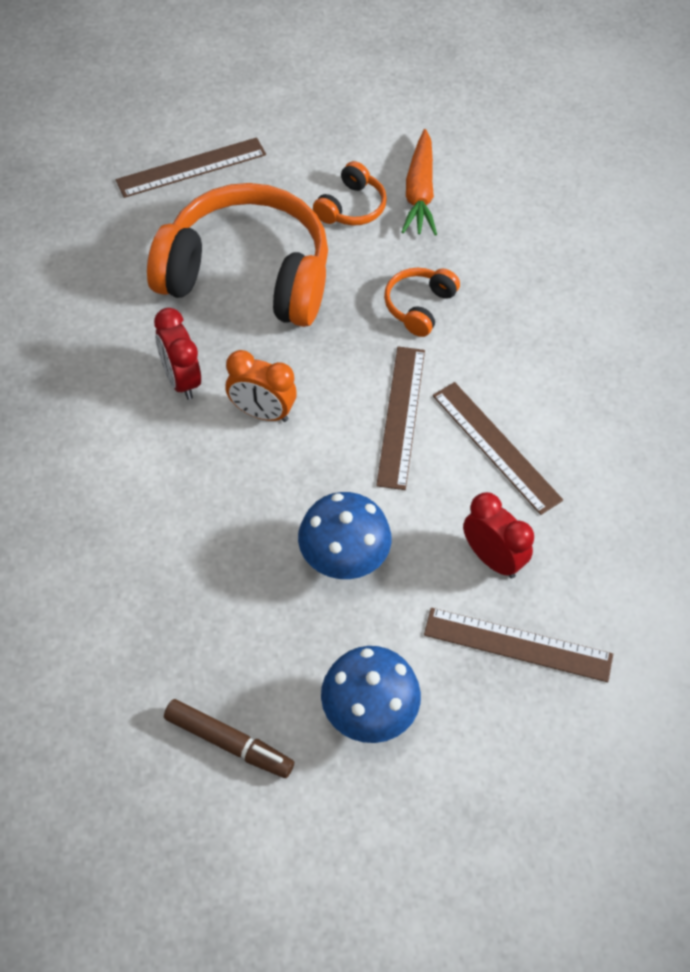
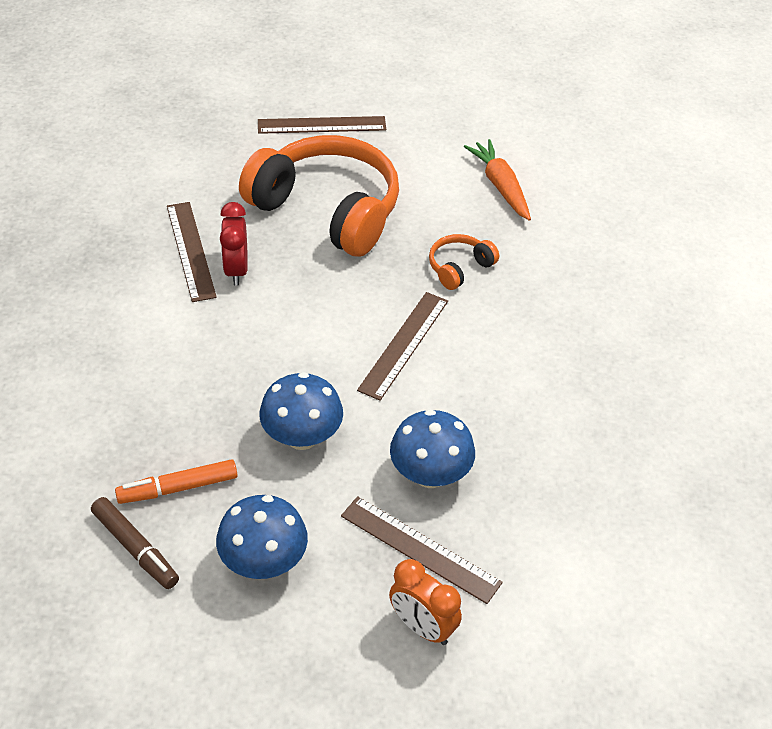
camera: 20 degrees right, 10 degrees down
orange clock [225,350,297,422] -> orange clock moved to [389,559,462,645]
orange headphones [313,161,387,226] -> none
orange carrot [402,129,437,235] -> orange carrot turned 135 degrees clockwise [464,139,531,221]
brown ruler [433,382,563,515] -> brown ruler moved to [167,202,217,302]
red clock [463,492,534,578] -> blue mushroom [390,409,475,488]
none -> orange marker [115,459,238,504]

